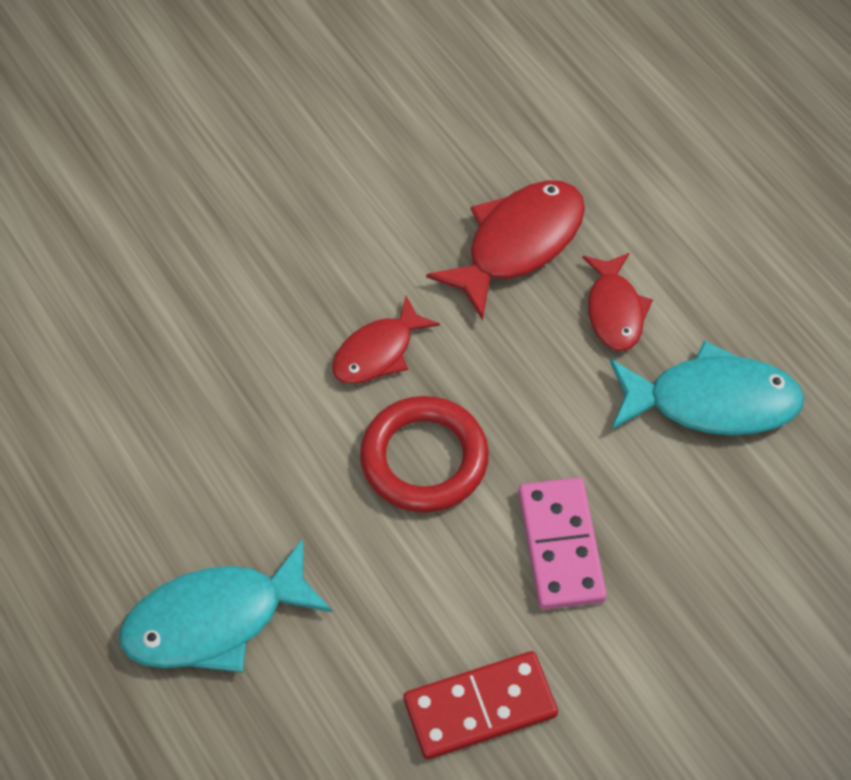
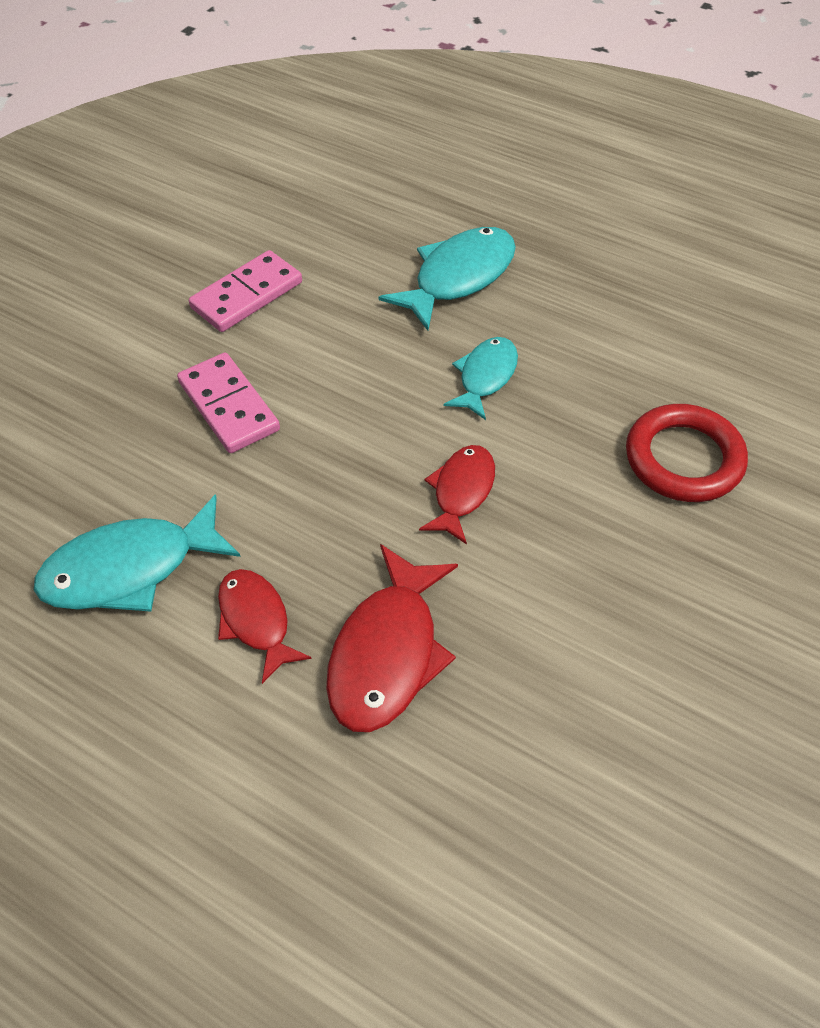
camera: 155 degrees right, 5 degrees down
red ring [360,396,489,513] -> red ring moved to [626,404,748,502]
red domino [404,651,558,760] -> pink domino [189,250,302,332]
none -> turquoise fish [443,337,518,420]

